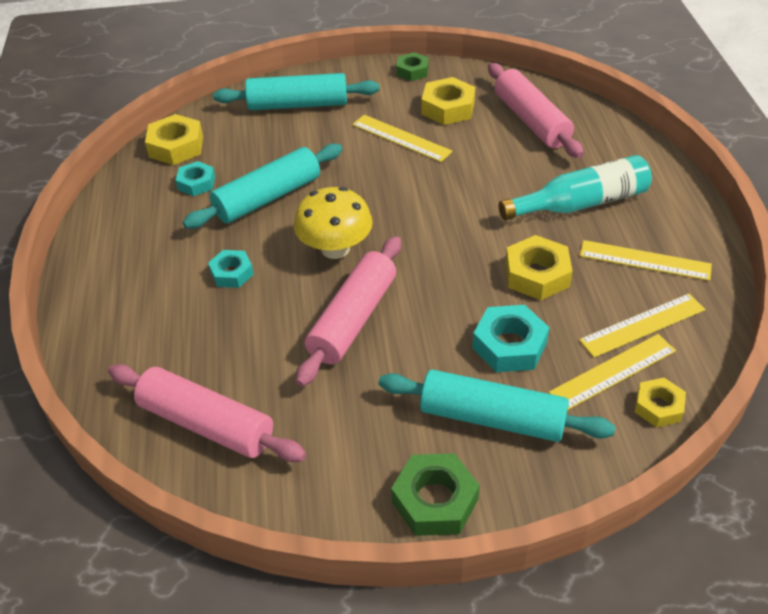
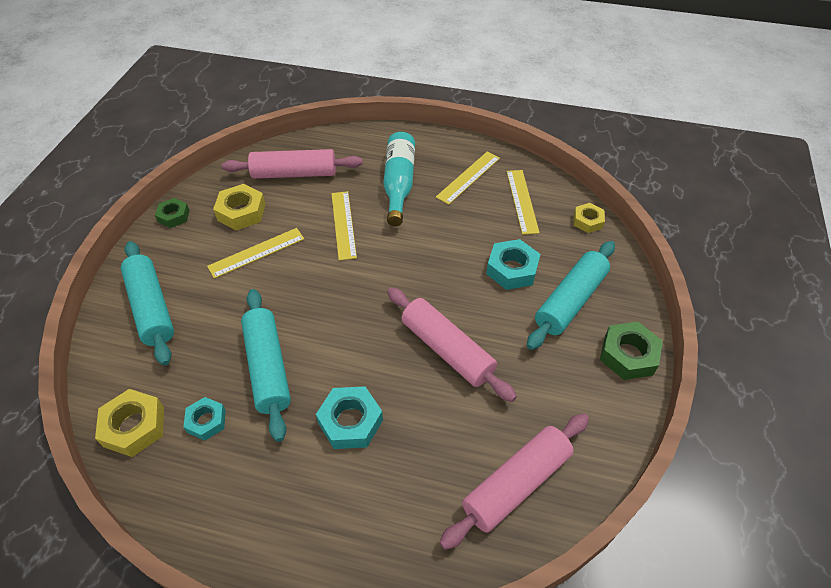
camera: 70 degrees left, 5 degrees up
turquoise nut [208,250,254,288] -> turquoise nut [316,386,383,449], size x1.56
turquoise rolling pin [213,73,380,110] -> turquoise rolling pin turned 45 degrees counterclockwise [121,241,174,366]
yellow mushroom [294,187,373,259] -> none
yellow nut [505,235,573,300] -> none
yellow ruler [549,334,676,410] -> yellow ruler moved to [331,191,357,260]

